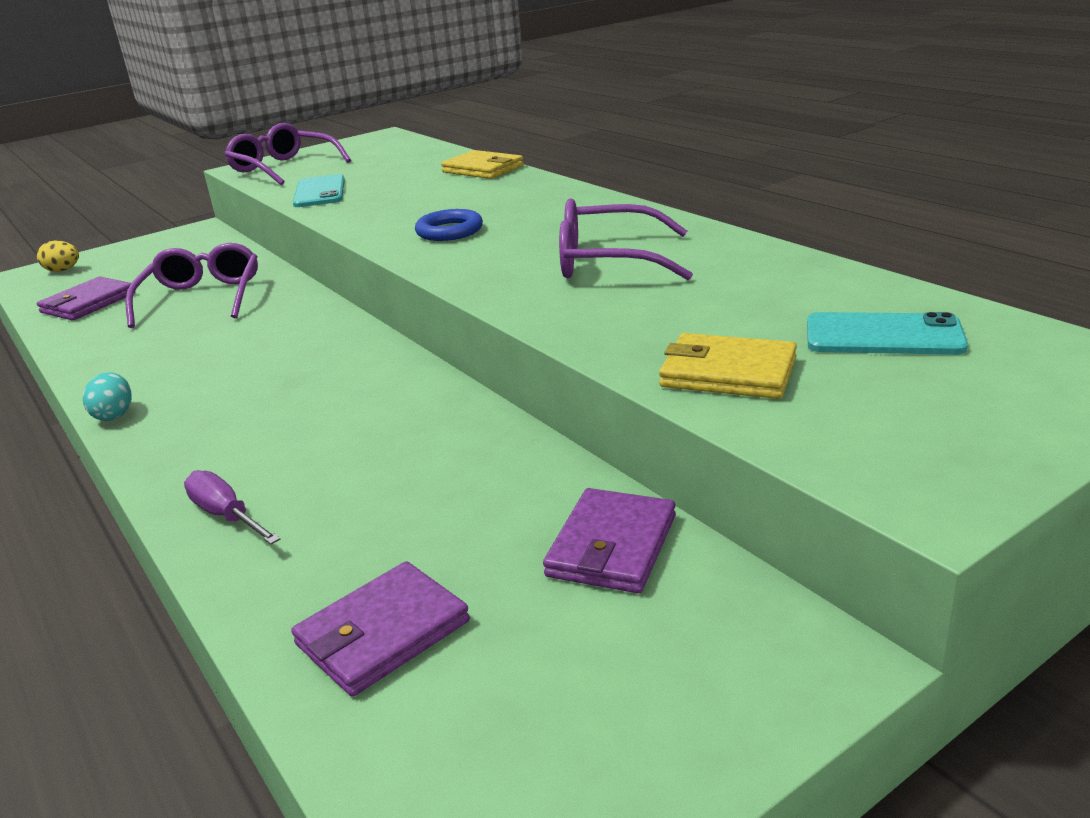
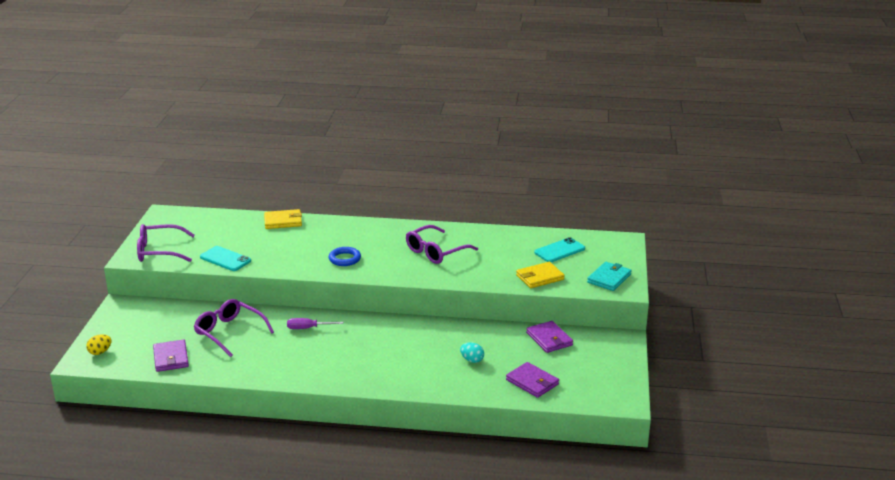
camera: 50 degrees left, 0 degrees up
turquoise egg [83,372,131,421] -> turquoise egg moved to [460,342,484,363]
purple screwdriver [184,470,280,544] -> purple screwdriver moved to [287,318,343,329]
purple wallet [291,561,470,697] -> purple wallet turned 45 degrees counterclockwise [506,362,559,398]
none -> turquoise wallet [587,262,632,291]

